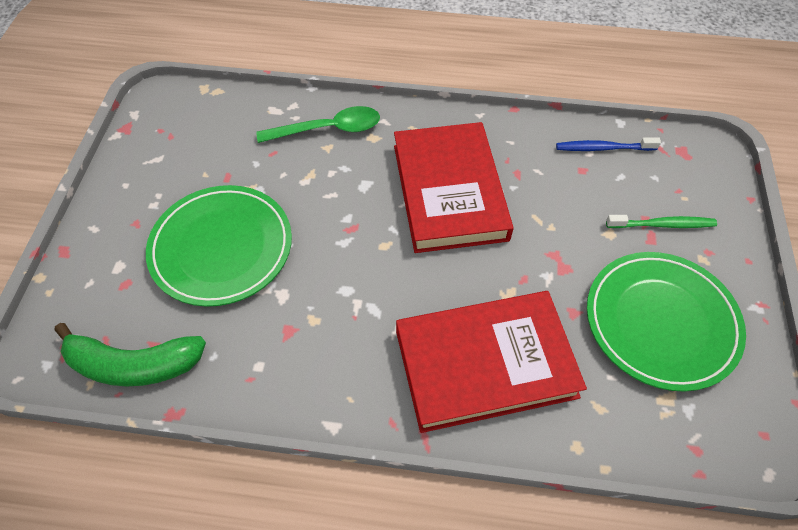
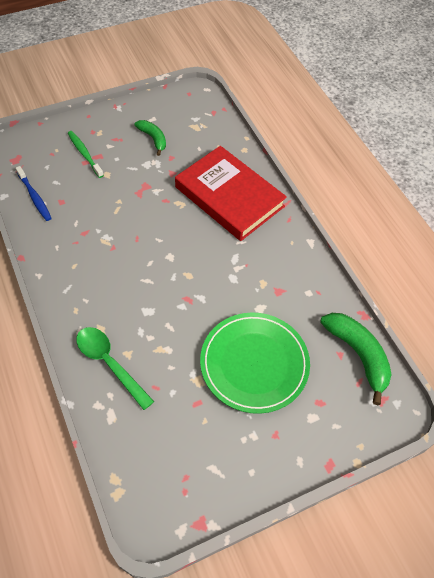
camera: 125 degrees left, 0 degrees up
red book [394,122,514,253] -> none
green plate [587,252,746,392] -> green banana [134,120,166,156]

